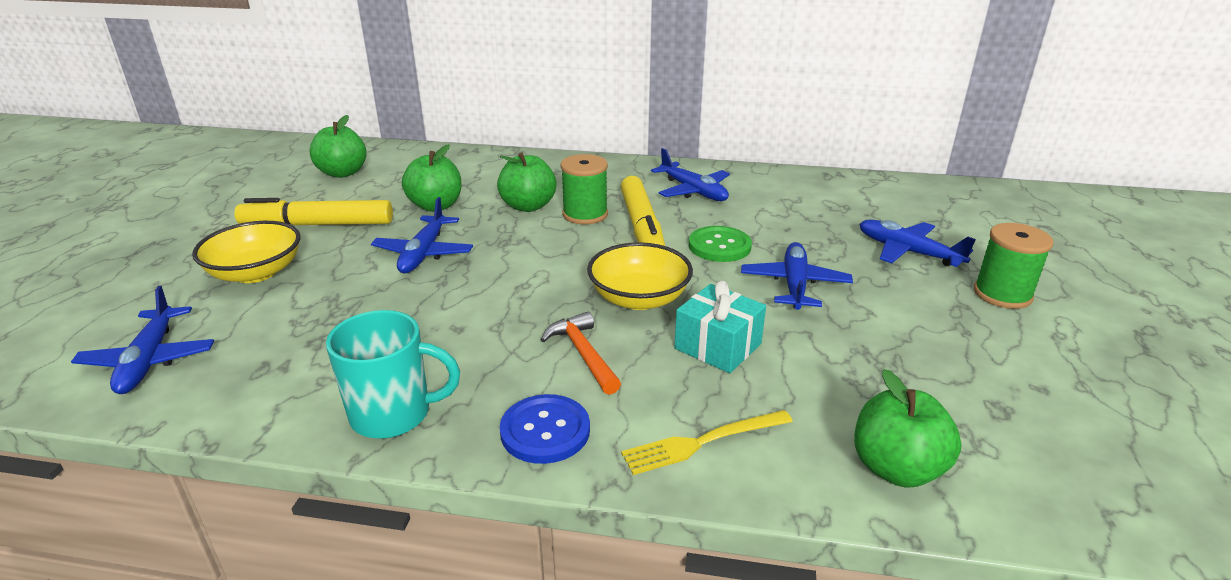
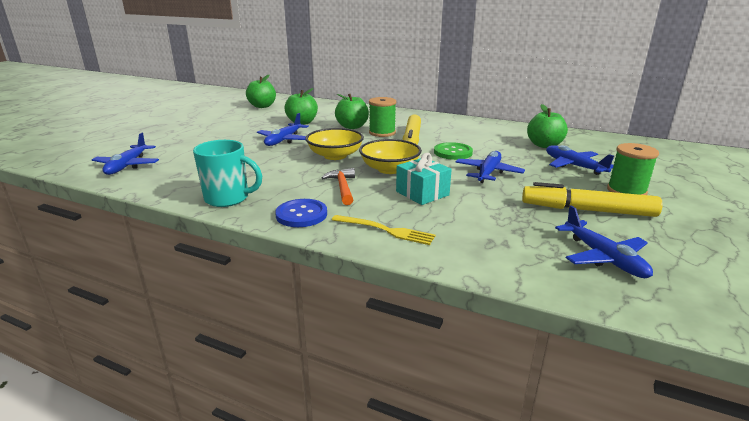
camera: 15 degrees right, 5 degrees down
yellow bowl [192,221,300,283] -> yellow bowl moved to [305,128,364,160]
yellow marker [235,198,393,225] -> yellow marker moved to [522,182,663,217]
yellow fork [621,410,793,475] -> yellow fork turned 150 degrees counterclockwise [332,215,436,245]
blue plane [651,148,730,201] -> blue plane moved to [555,205,653,278]
green apple [854,369,962,488] -> green apple moved to [527,104,568,148]

